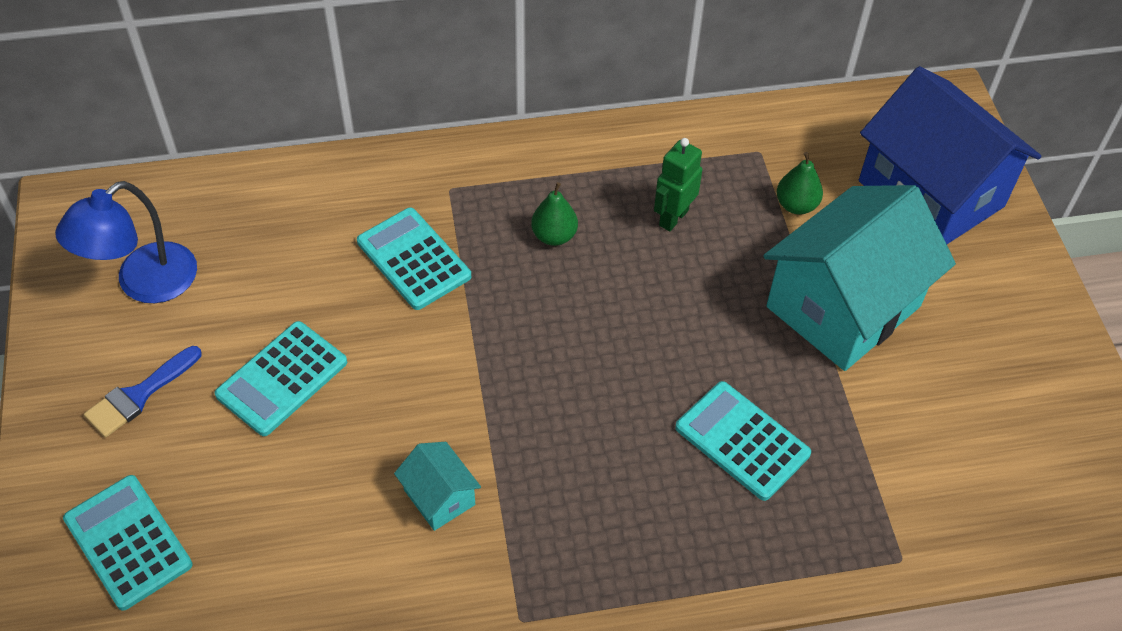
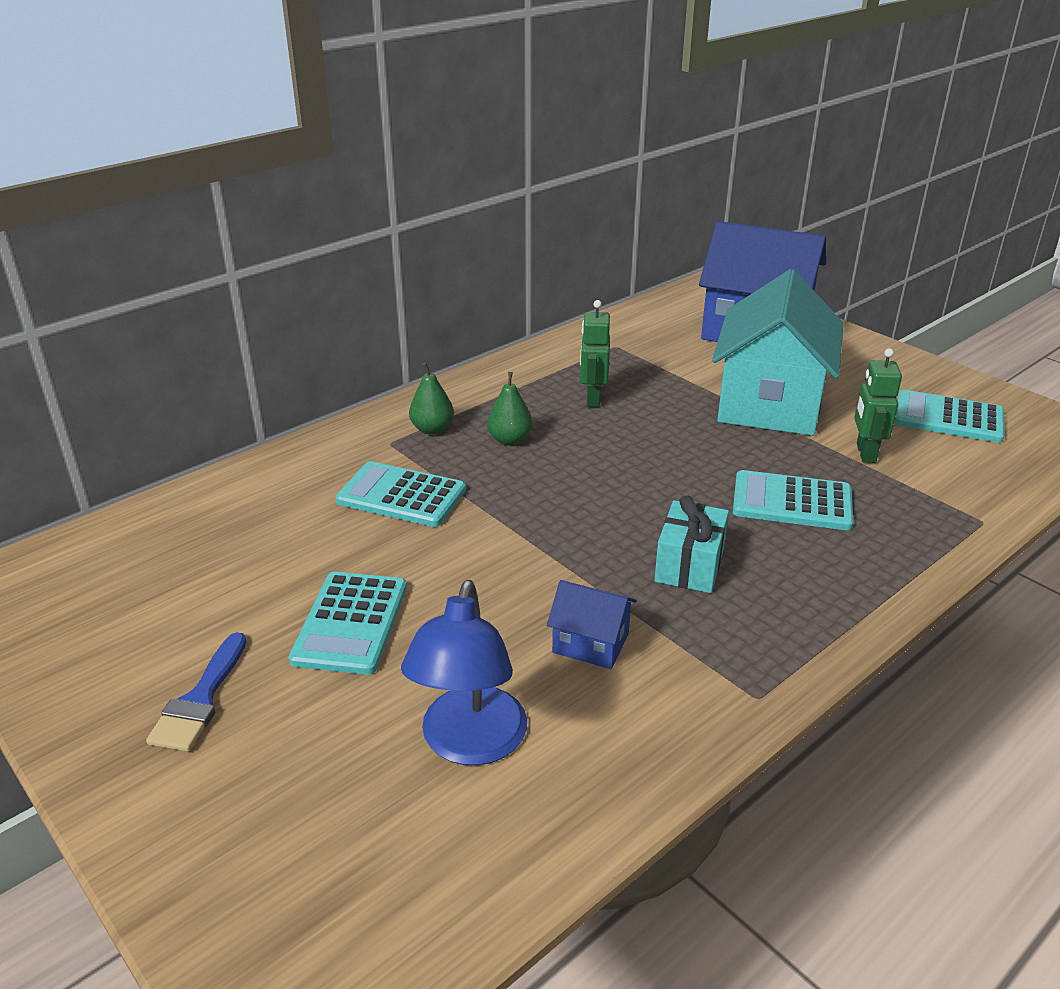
camera: 30 degrees left, 20 degrees down
blue lamp [55,181,197,303] -> blue lamp moved to [401,580,527,765]
turquoise calculator [63,475,193,611] -> turquoise calculator moved to [894,390,1005,443]
turquoise house [394,442,481,531] -> blue house [547,580,637,669]
green pear [776,152,823,214] -> green pear moved to [409,362,454,435]
none -> turquoise gift [654,496,729,593]
none -> green robot [854,348,902,463]

